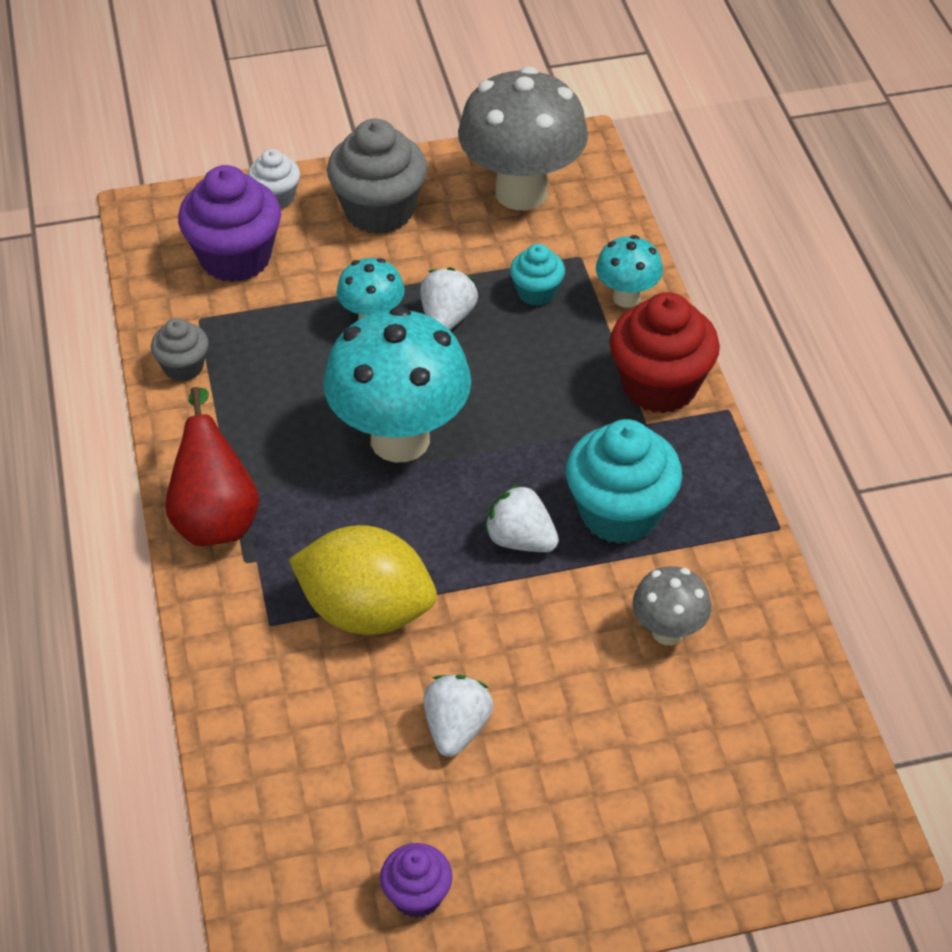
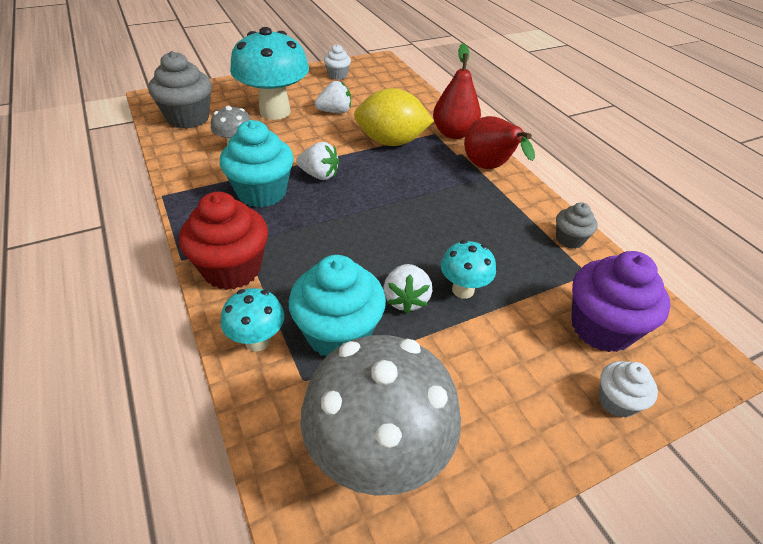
camera: 165 degrees right, 5 degrees down
turquoise mushroom [323,306,471,463] -> turquoise mushroom moved to [230,27,309,120]
grey cupcake [327,119,427,234] -> grey cupcake moved to [148,51,212,129]
purple cupcake [380,843,453,918] -> white cupcake [324,44,351,80]
white strawberry [424,675,493,757] -> white strawberry turned 105 degrees counterclockwise [314,81,351,113]
turquoise cupcake [510,244,565,306] -> turquoise cupcake [289,255,386,356], size x1.87
none -> red pear [433,43,481,139]

